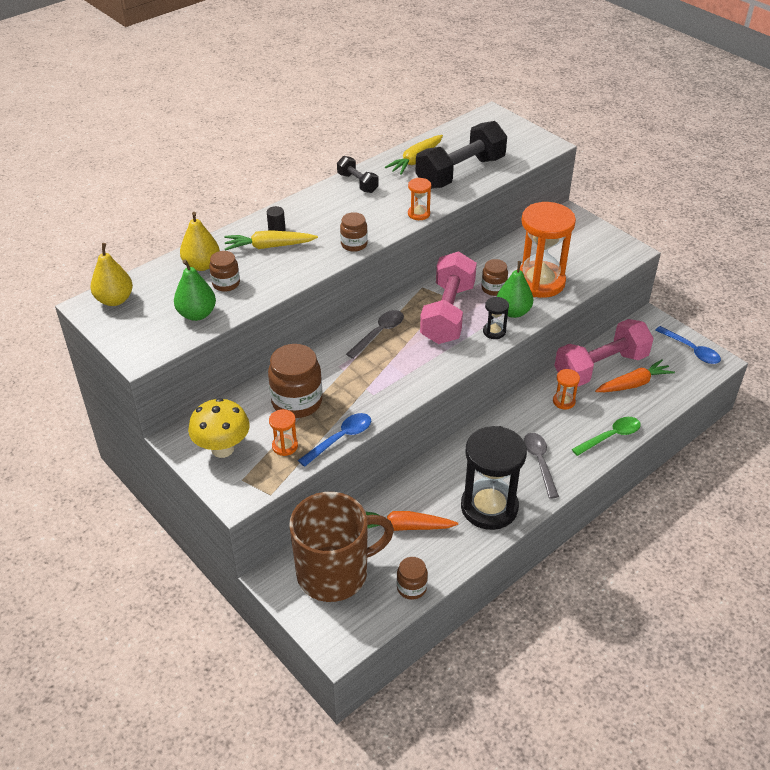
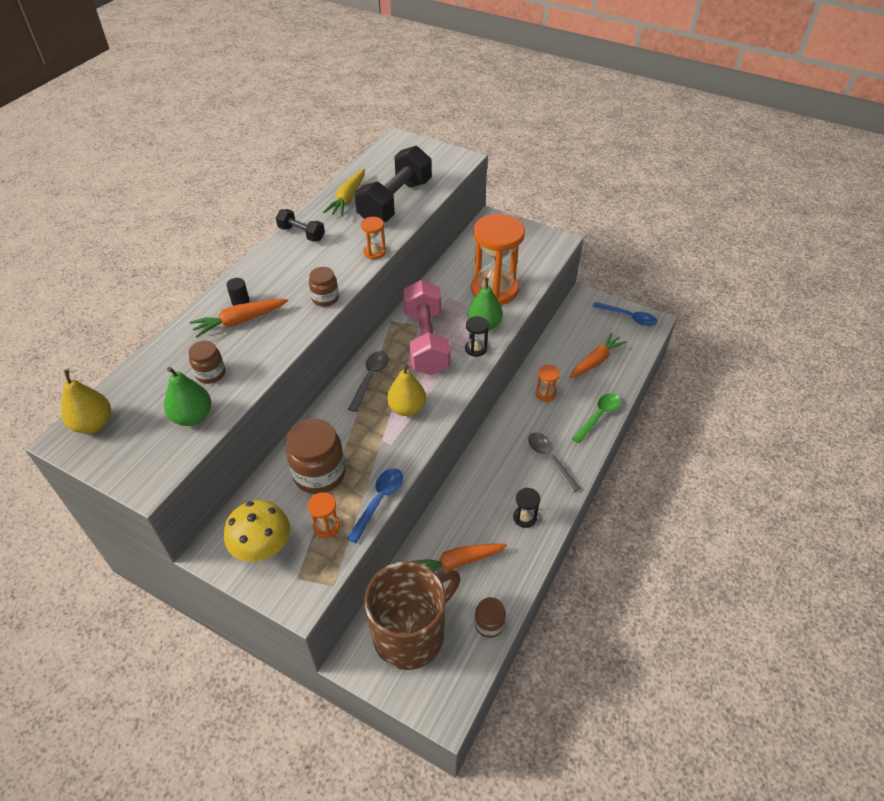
camera: 20 degrees left, 5 degrees up
yellow pear [180,212,220,271] -> yellow pear moved to [387,365,426,416]
yellow carrot [224,230,318,251] -> orange carrot [190,299,288,338]
black hourglass [461,426,527,530] -> black hourglass [513,488,540,528], size x0.43
brown jar [481,259,508,296] -> none
pink dumbbell [554,319,654,387] -> none

